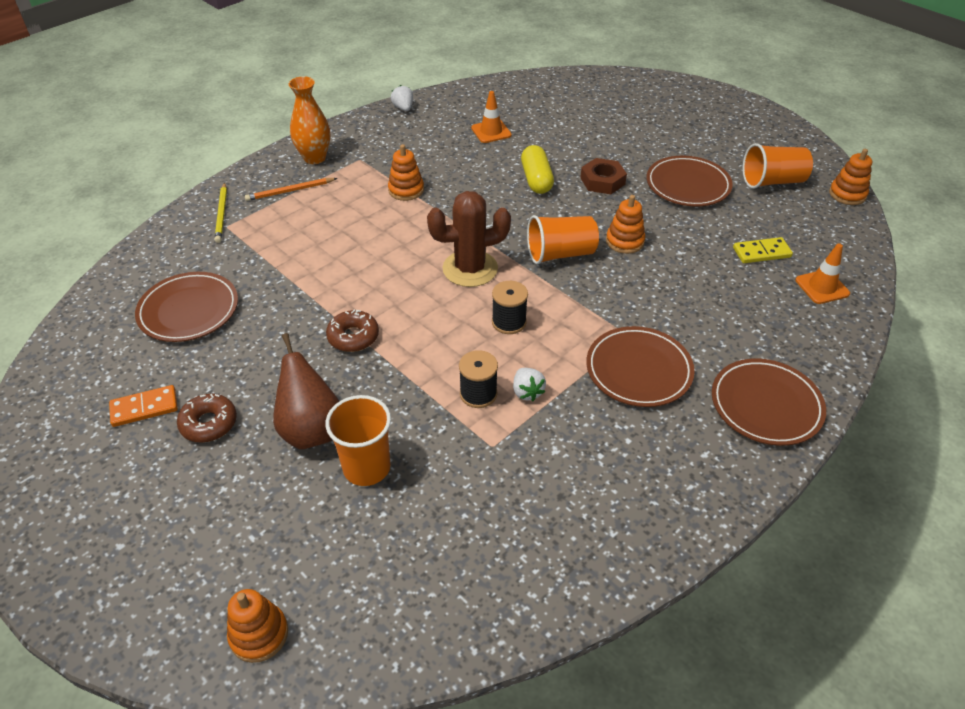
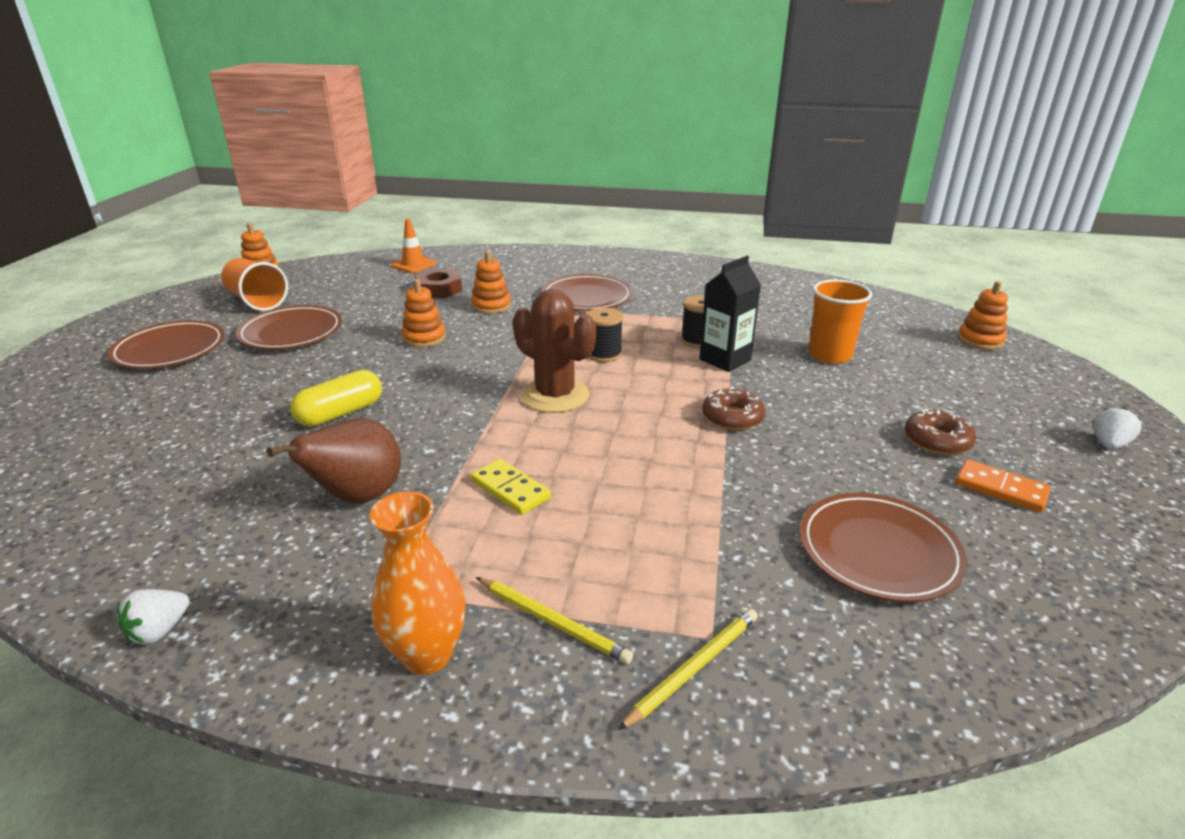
camera: 125 degrees left, 15 degrees down
orange pencil [245,178,337,201] -> yellow pencil [476,577,633,664]
brown pear [273,333,339,449] -> brown pear moved to [267,418,401,504]
orange stacking toy [388,144,424,201] -> orange stacking toy moved to [471,251,511,314]
orange traffic cone [471,91,512,143] -> none
white strawberry [513,368,546,401] -> white strawberry moved to [1093,407,1142,449]
orange cup [527,215,599,264] -> none
brown nut [580,158,627,194] -> brown nut moved to [415,269,462,298]
brown plate [712,358,826,446] -> brown plate moved to [108,320,225,369]
yellow domino [733,237,793,263] -> yellow domino moved to [471,459,551,515]
none -> black carton [699,256,761,372]

